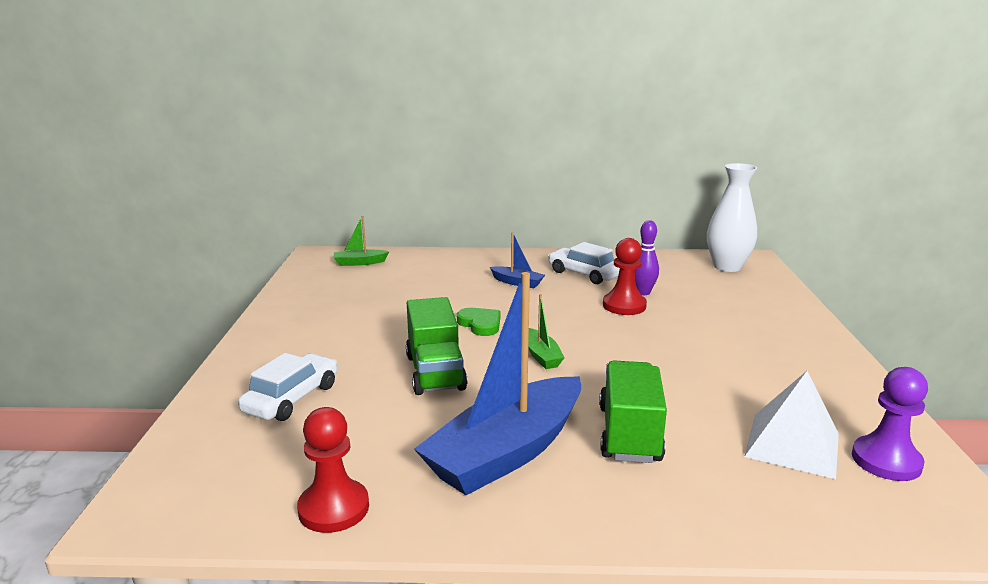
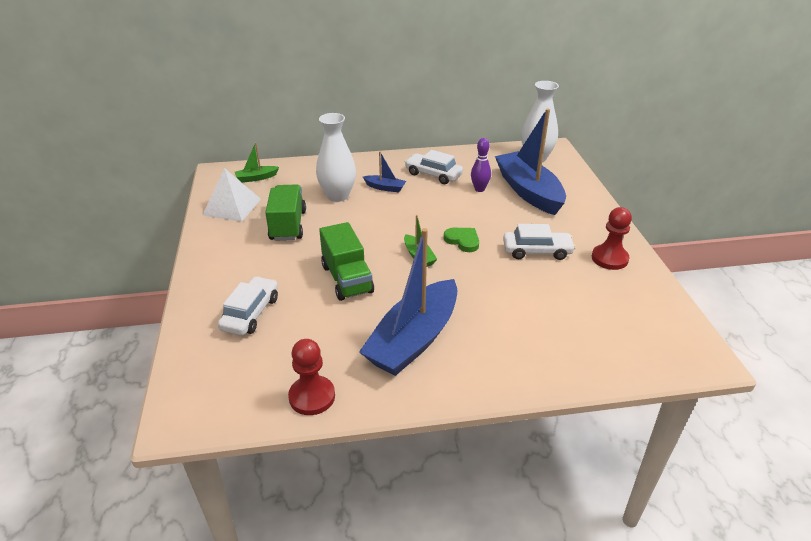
camera: 10 degrees left, 15 degrees up
green heart [457,308,500,336] -> green heart moved to [444,228,479,252]
green truck [599,361,667,463] -> green truck moved to [265,184,306,241]
red pawn [603,238,647,315] -> red pawn moved to [592,207,632,270]
white pyramid [744,371,839,479] -> white pyramid moved to [203,168,261,222]
purple pawn [852,367,928,481] -> none
none -> white vase [316,113,356,202]
none -> blue boat [495,109,566,215]
none -> white car [503,224,576,260]

